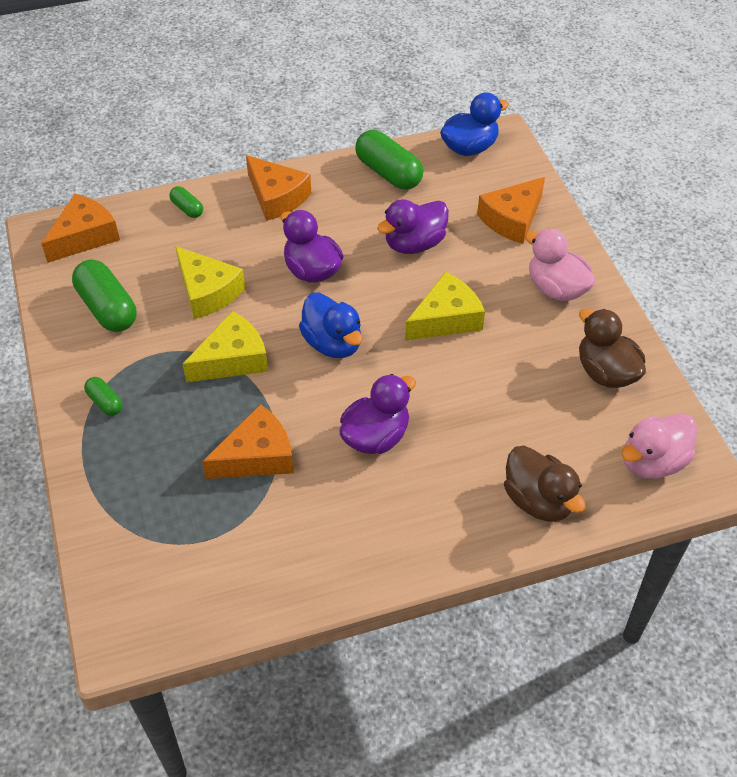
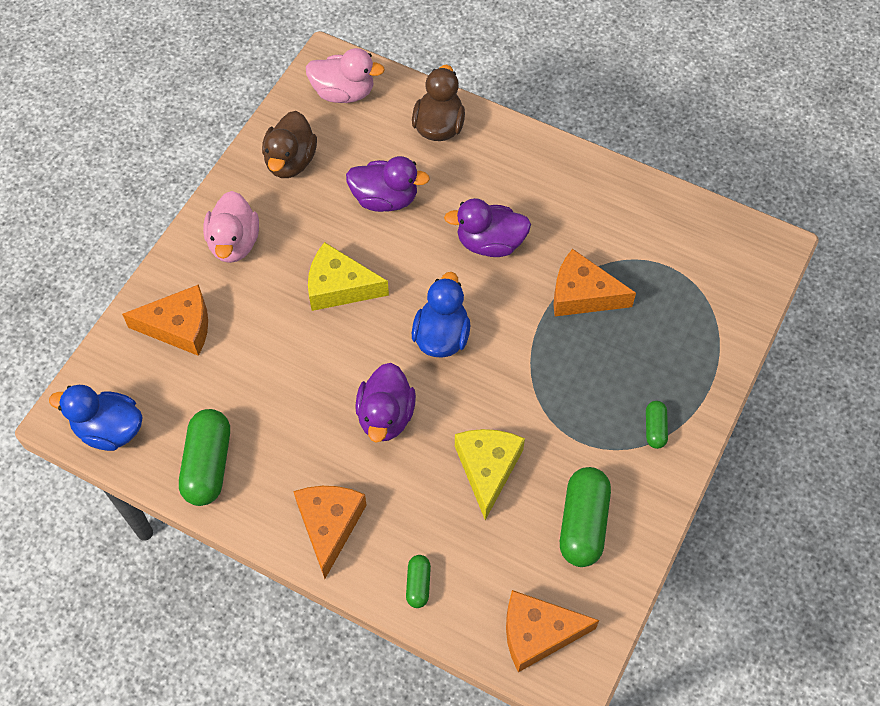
camera: 135 degrees left, 10 degrees up
yellow cheese [183,311,268,382] -> none
purple duck [377,199,449,254] -> purple duck moved to [346,156,430,212]

